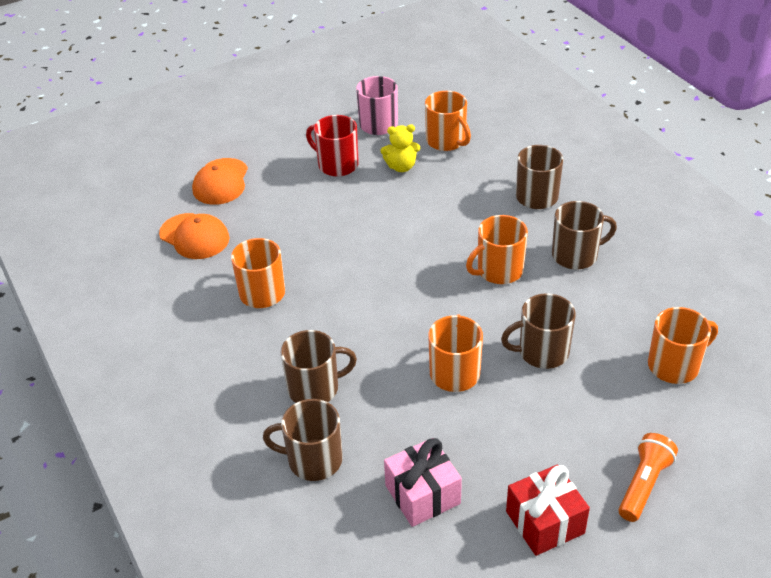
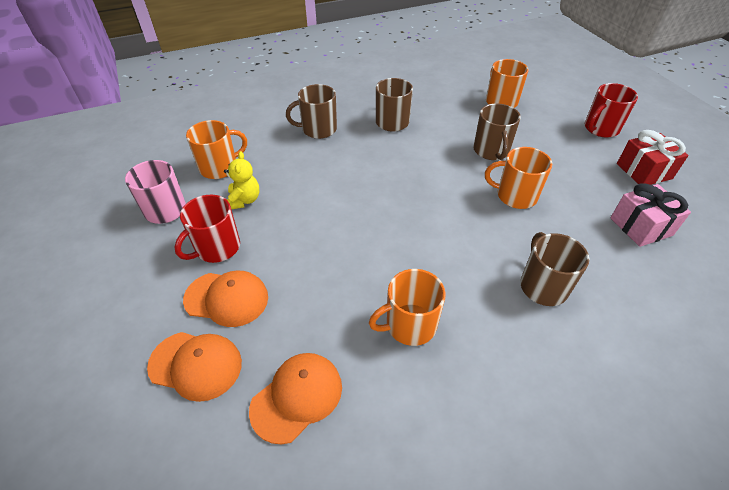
camera: 85 degrees left, 5 degrees up
brown mug [263,399,343,481] -> none
orange mug [466,215,528,284] -> none
orange flashlight [618,433,678,522] -> red mug [585,83,638,138]
none -> orange cap [183,271,268,327]

